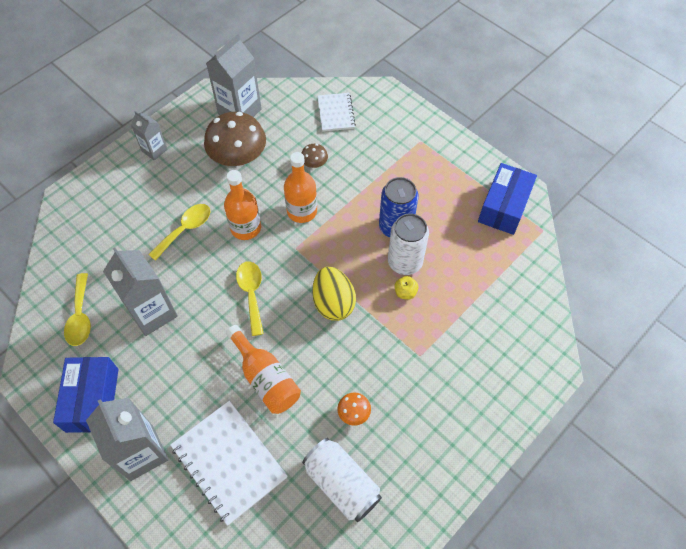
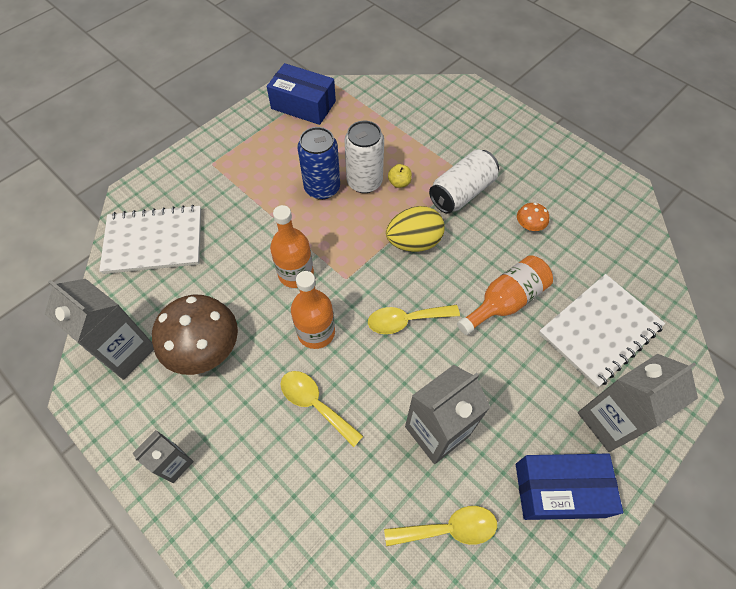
camera: 90 degrees left, 0 degrees up
brown mushroom [301,144,328,168] -> none
white can [302,438,382,522] -> white can moved to [429,150,499,213]
white notebook [318,93,356,132] -> white notebook [99,205,201,274], size x1.69

